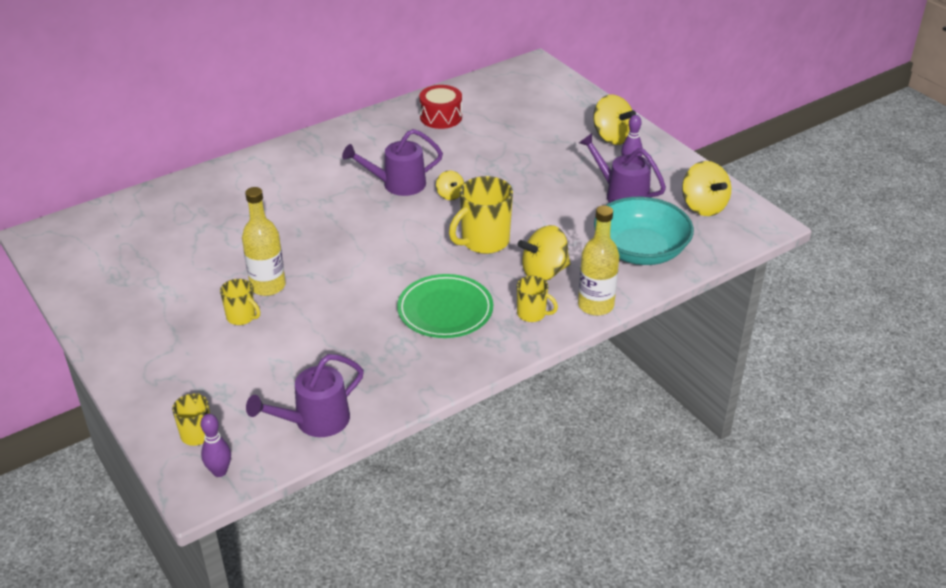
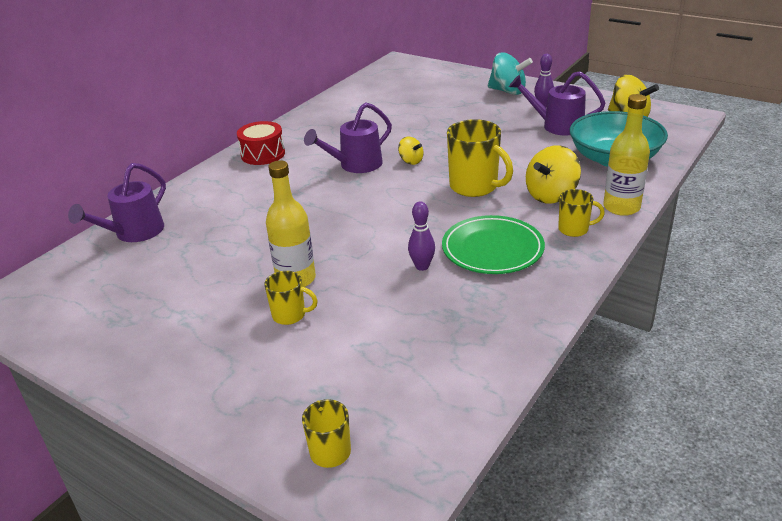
camera: 20 degrees left, 5 degrees down
purple bowling pin [201,414,231,477] -> purple bowling pin moved to [408,201,435,271]
purple watering can [246,354,364,437] -> purple watering can moved to [68,163,166,242]
red drum [419,85,462,129] -> red drum moved to [237,121,285,165]
yellow mug [449,176,513,254] -> yellow mug turned 75 degrees counterclockwise [447,119,513,197]
yellow spinning top [593,94,636,145] -> turquoise spinning top [488,52,533,95]

